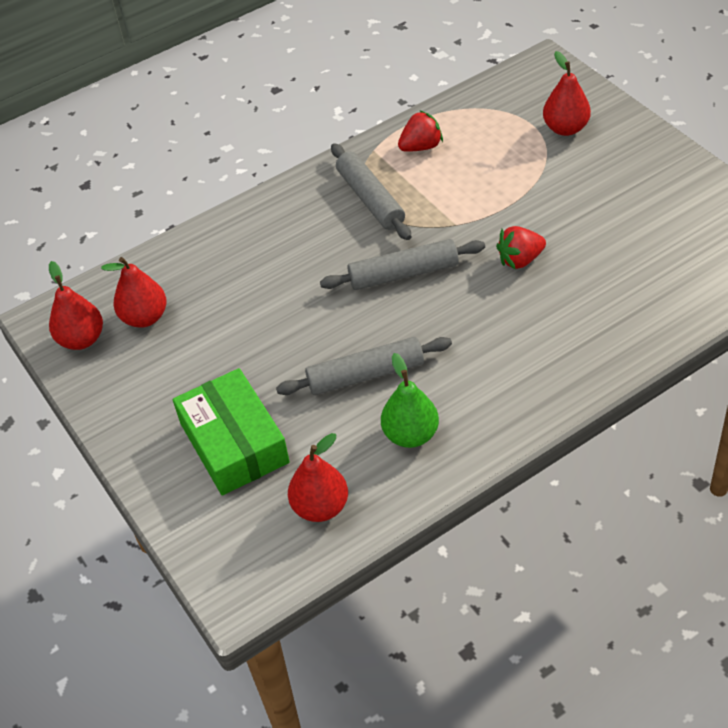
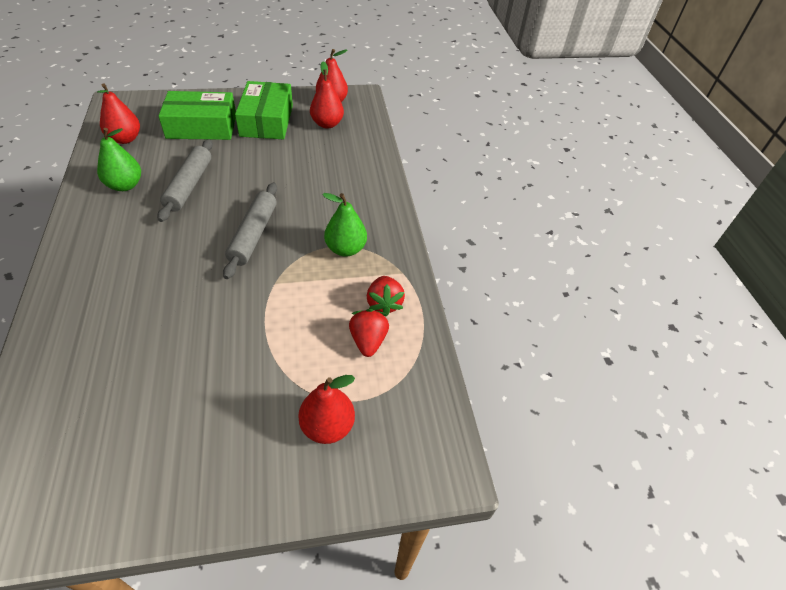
camera: 105 degrees right, 0 degrees up
grey rolling pin [331,143,411,240] -> green pear [322,193,367,257]
red strawberry [496,226,546,270] -> red strawberry moved to [349,309,389,357]
none -> green box [235,81,293,140]

